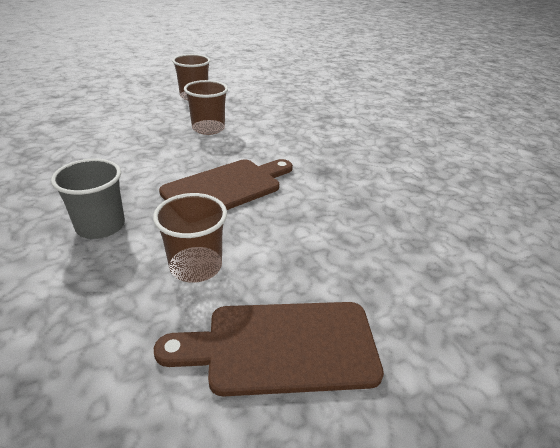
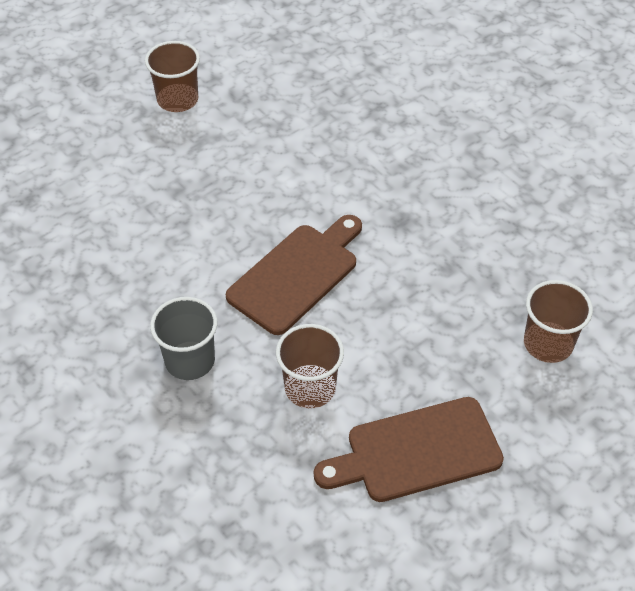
camera: 10 degrees left, 15 degrees up
brown cup [184,80,228,135] -> brown cup moved to [524,280,593,363]

